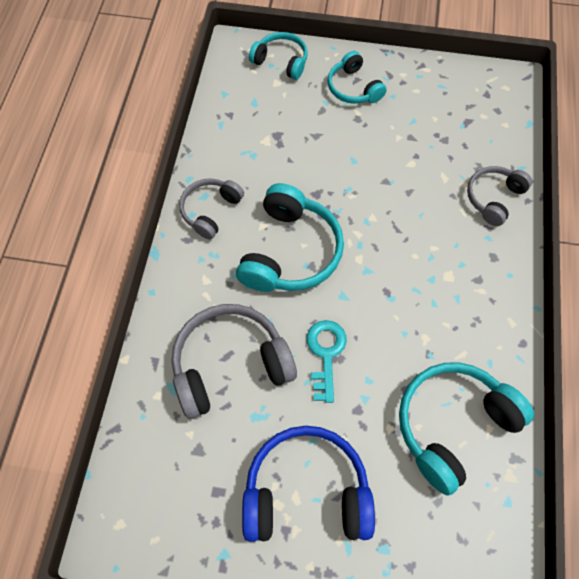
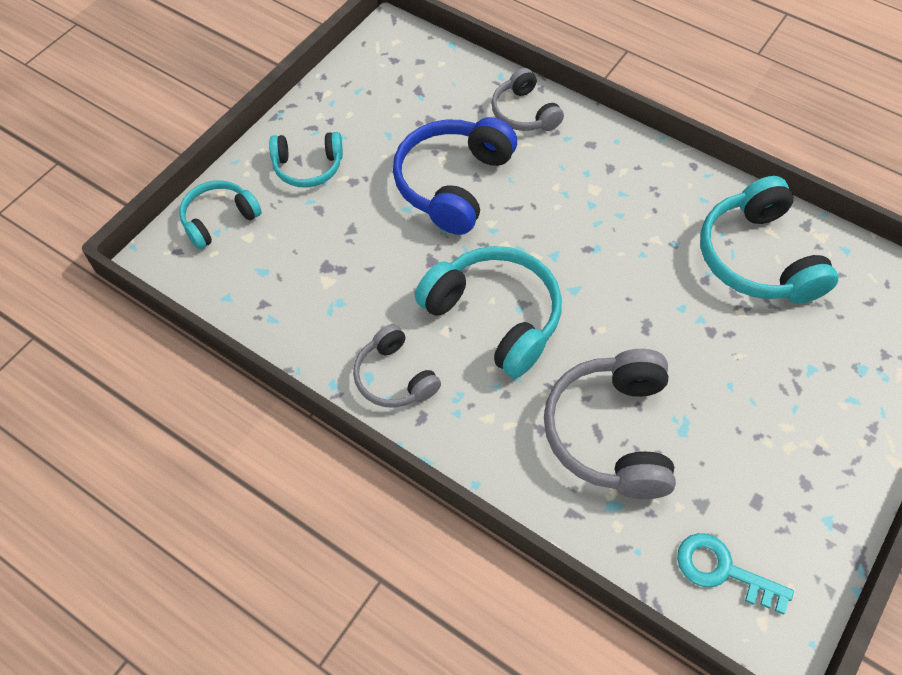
camera: 65 degrees left, 5 degrees down
blue headphones [242,426,375,542] -> blue headphones moved to [393,117,517,235]
turquoise key [307,320,347,403] -> turquoise key moved to [677,533,794,615]

